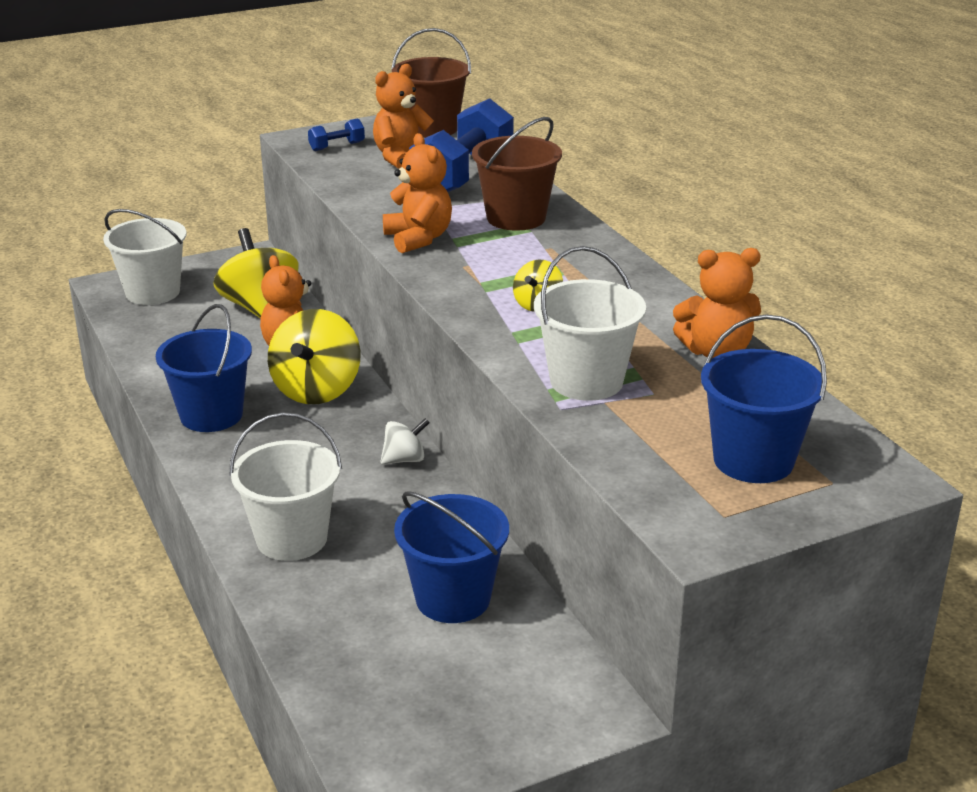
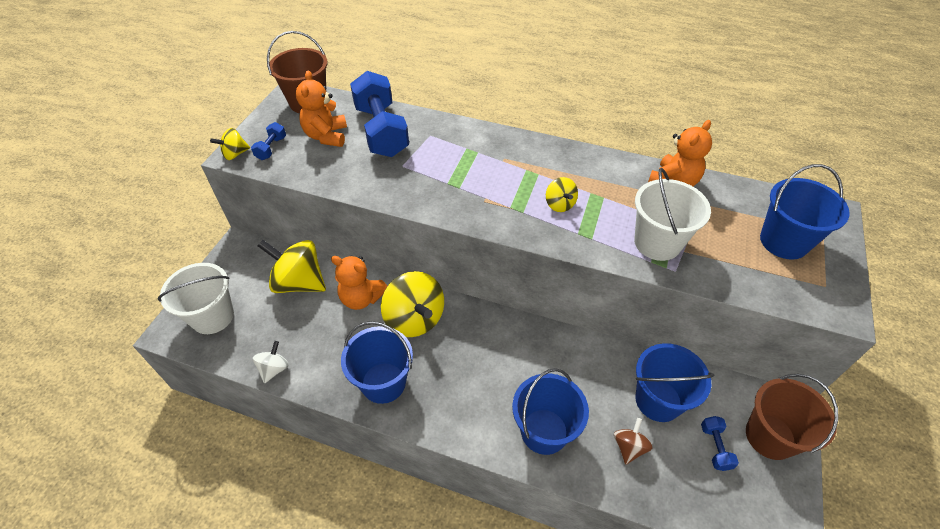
camera: 45 degrees left, 20 degrees up
white bucket [229,412,342,561] -> blue bucket [512,368,589,455]
white spinning top [380,418,430,464] -> white spinning top moved to [253,341,289,383]
orange teddy bear [383,133,452,253] -> none
brown bucket [472,117,562,231] -> brown bucket moved to [746,374,839,460]
none -> yellow spinning top [210,128,250,160]
none -> brown spinning top [614,418,653,464]
none -> blue dumbbell [701,416,739,471]

